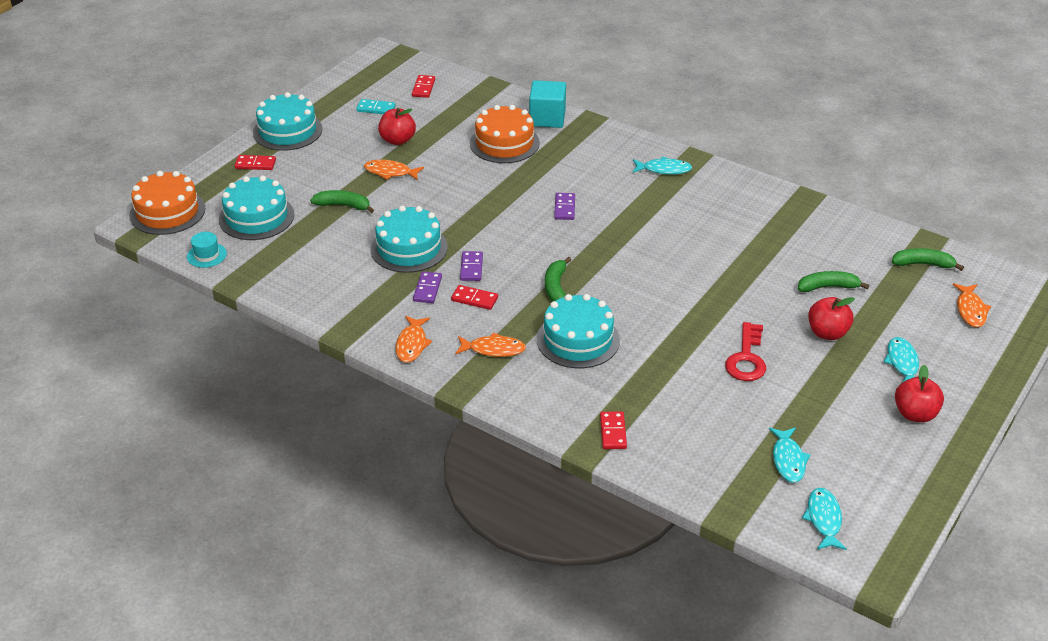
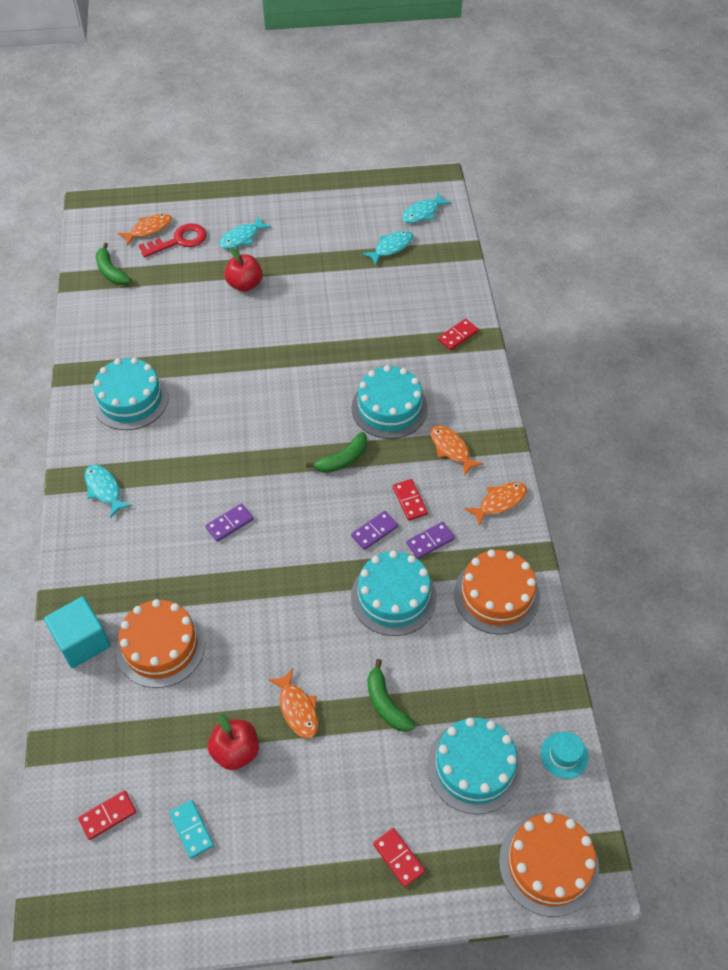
camera: 130 degrees left, 15 degrees up
turquoise cake [253,92,322,151] -> turquoise cake moved to [92,357,169,430]
red key [725,322,766,381] -> red key moved to [139,223,207,258]
green banana [798,271,869,292] -> none
red apple [895,365,944,422] -> none
none -> orange cake [454,550,540,635]

